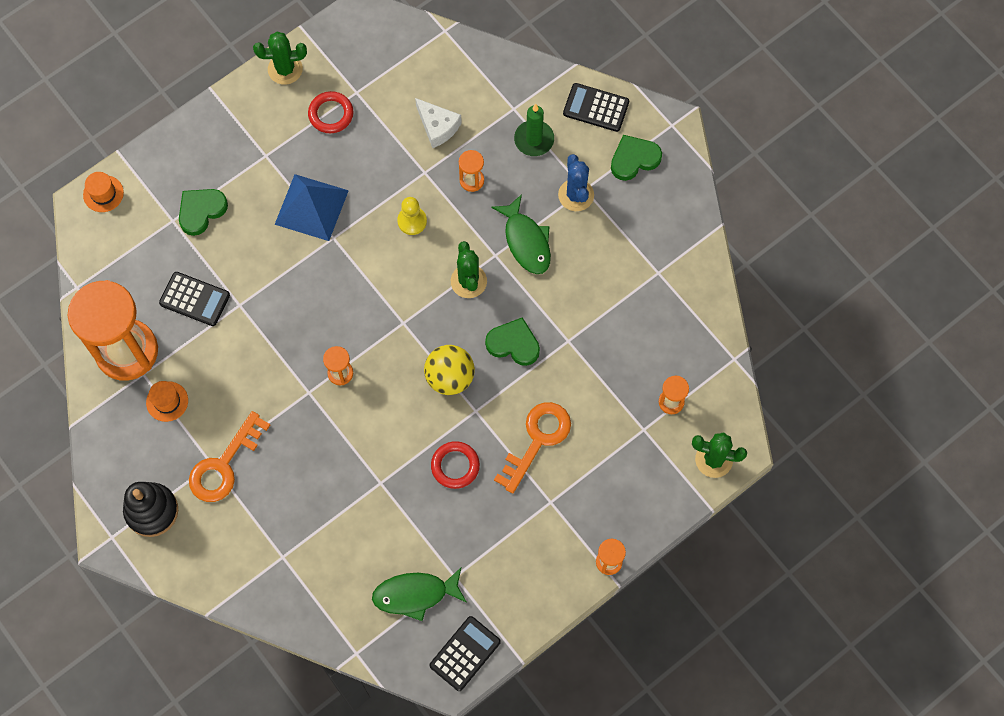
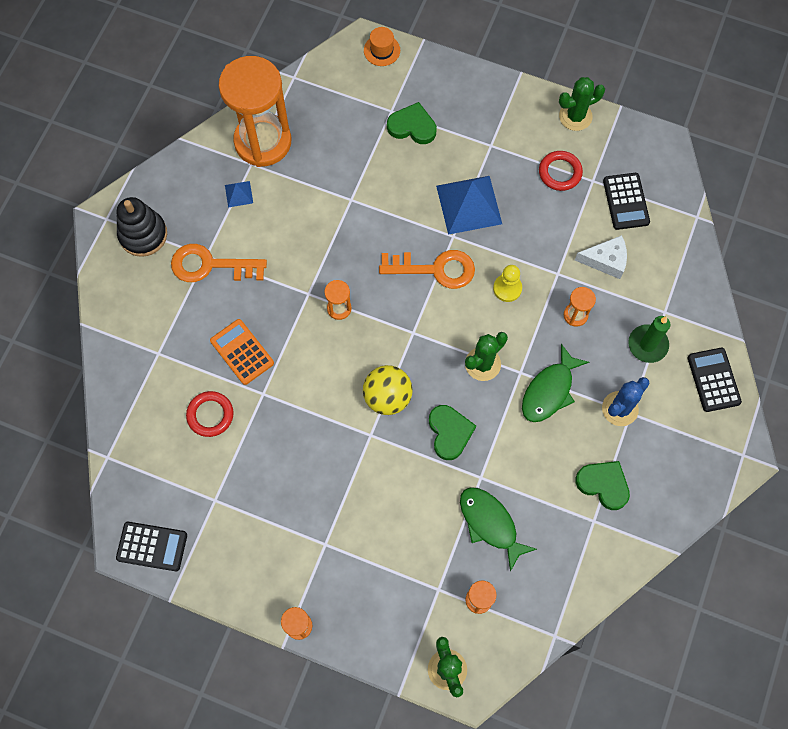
camera: 60 degrees right, 0 degrees up
orange hat [146,381,188,422] -> blue pyramid [225,181,253,207]
black calculator [159,272,230,326] -> black calculator moved to [603,173,650,230]
green cactus [253,32,307,85] -> green cactus turned 75 degrees counterclockwise [559,77,605,131]
green fish [372,568,467,621] -> green fish moved to [460,487,537,572]
white cheese [415,98,462,148] -> white cheese turned 105 degrees counterclockwise [575,235,627,279]
red ring [431,441,480,489] -> red ring moved to [186,391,234,437]
orange key [494,402,571,493] -> orange key moved to [379,250,475,289]
green heart [611,135,662,181] -> green heart moved to [575,461,630,510]
none -> orange calculator [210,319,274,385]

